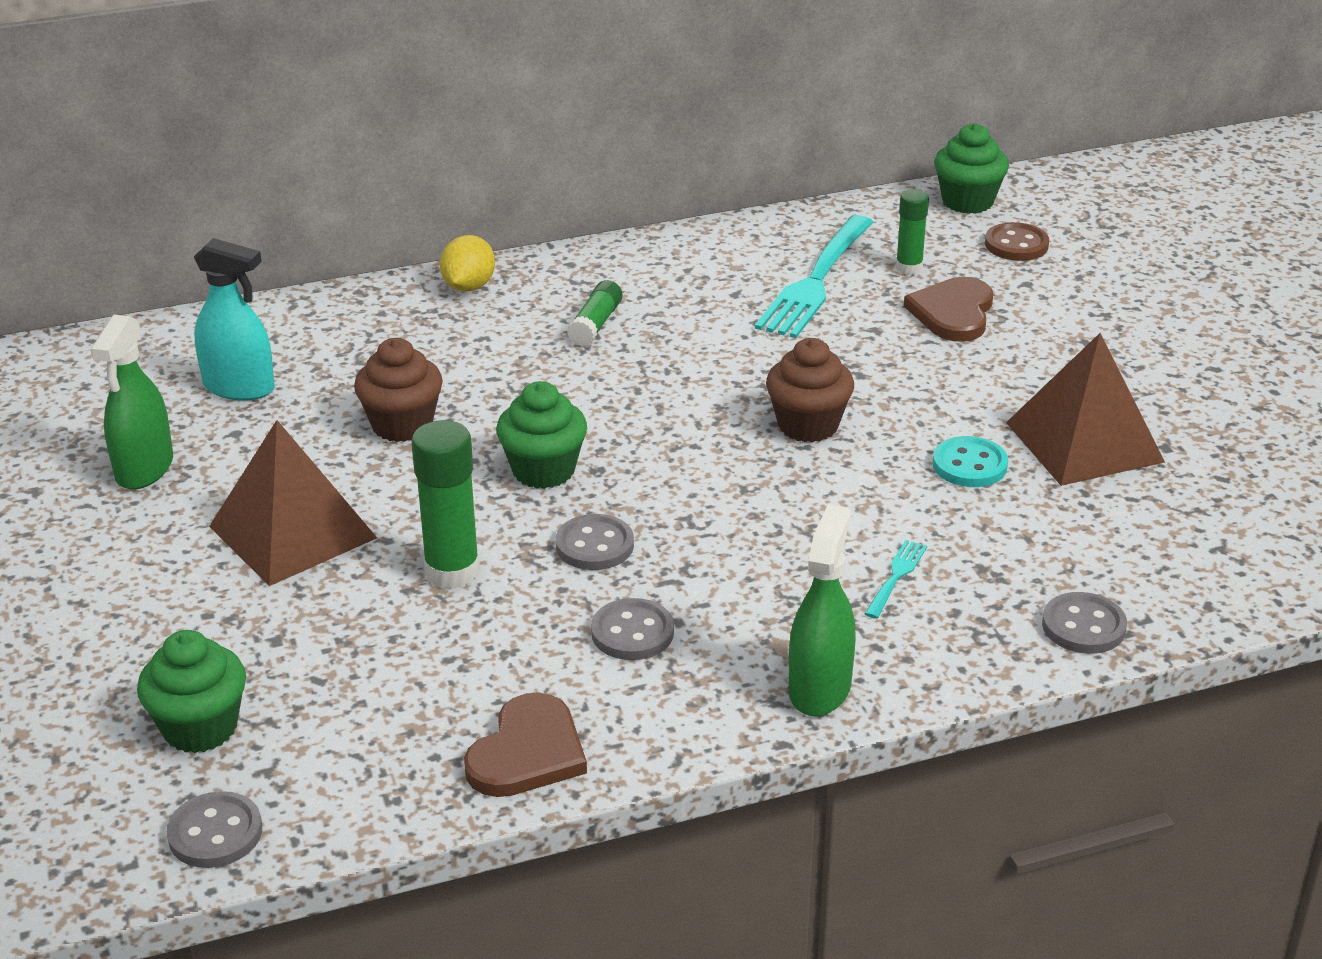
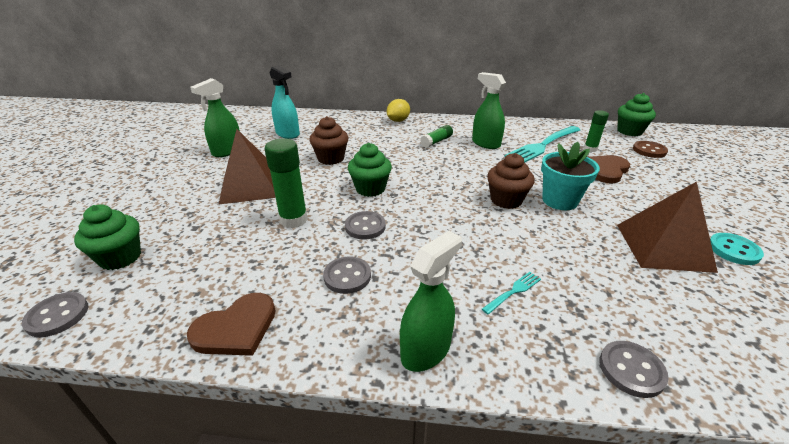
camera: 25 degrees right, 0 degrees up
turquoise button [933,436,1008,487] -> turquoise button moved to [710,233,764,265]
none -> green spray bottle [472,72,506,149]
none -> turquoise flower pot [541,142,600,210]

